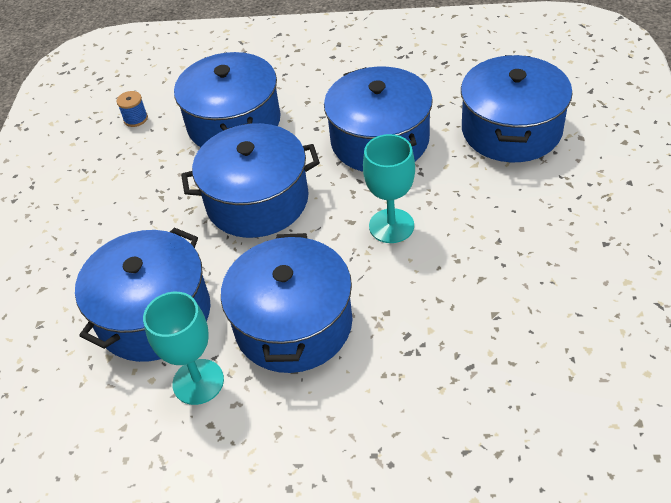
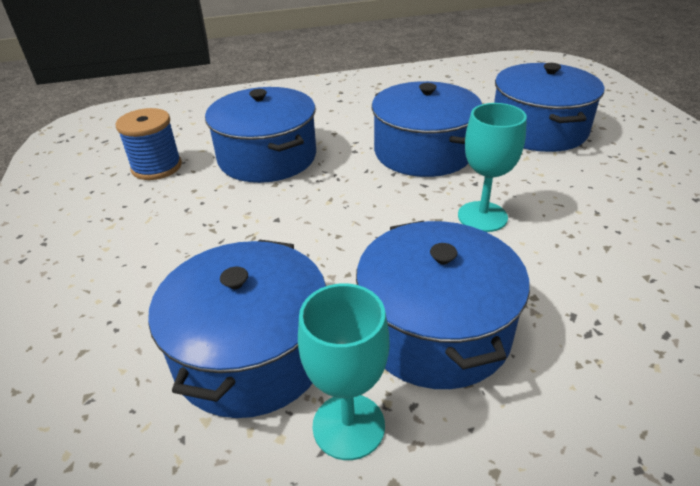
camera: 20 degrees left, 10 degrees down
blue spool [116,91,148,127] -> blue spool [116,108,182,180], size x1.86
blue pot [181,123,320,238] -> none

